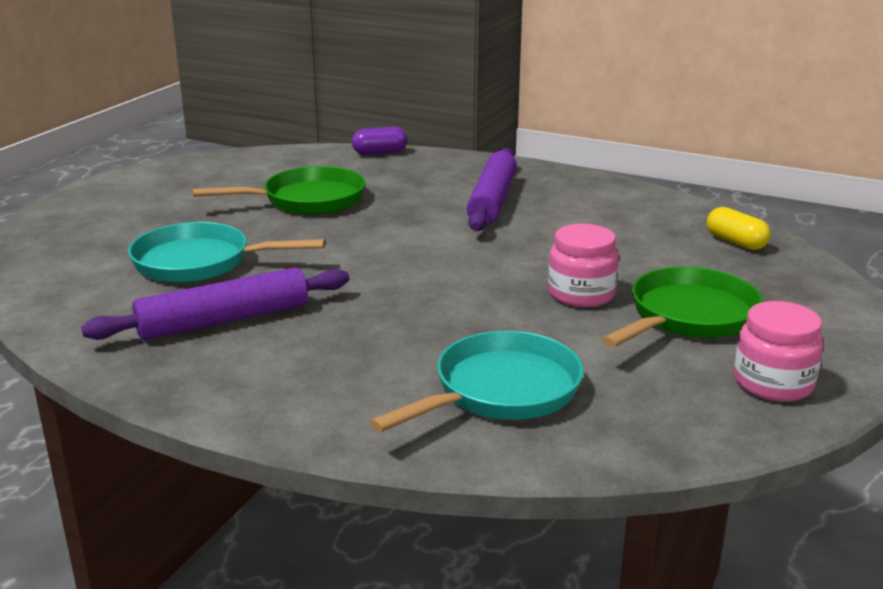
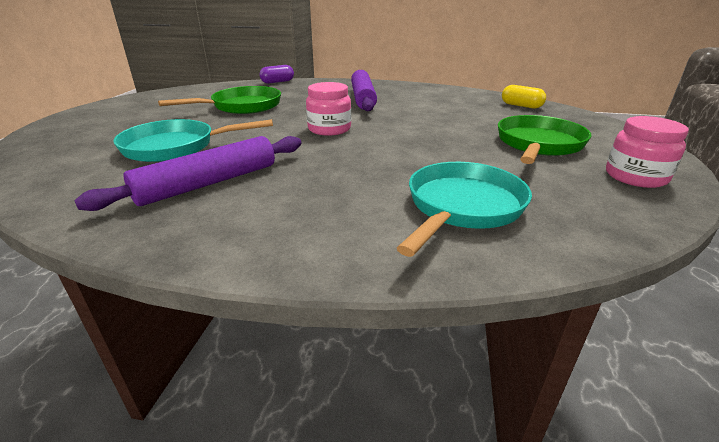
camera: 15 degrees left, 5 degrees up
pink jar [548,224,619,308] -> pink jar moved to [306,82,351,136]

